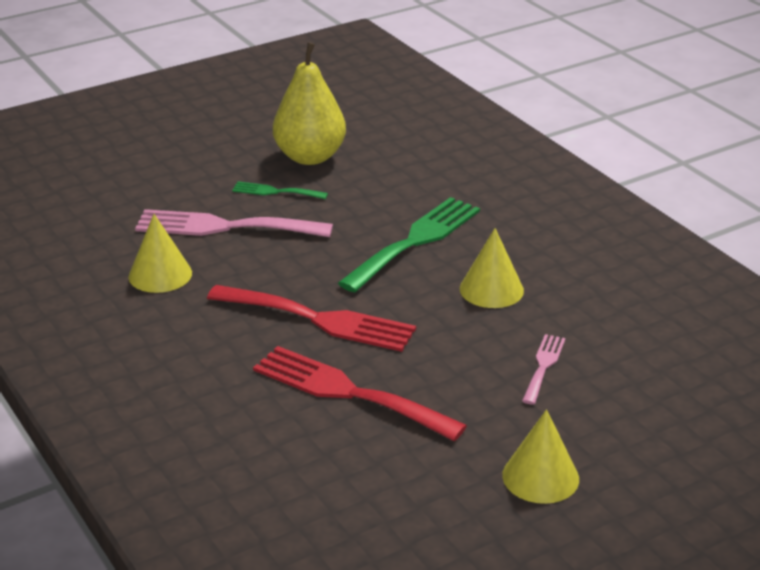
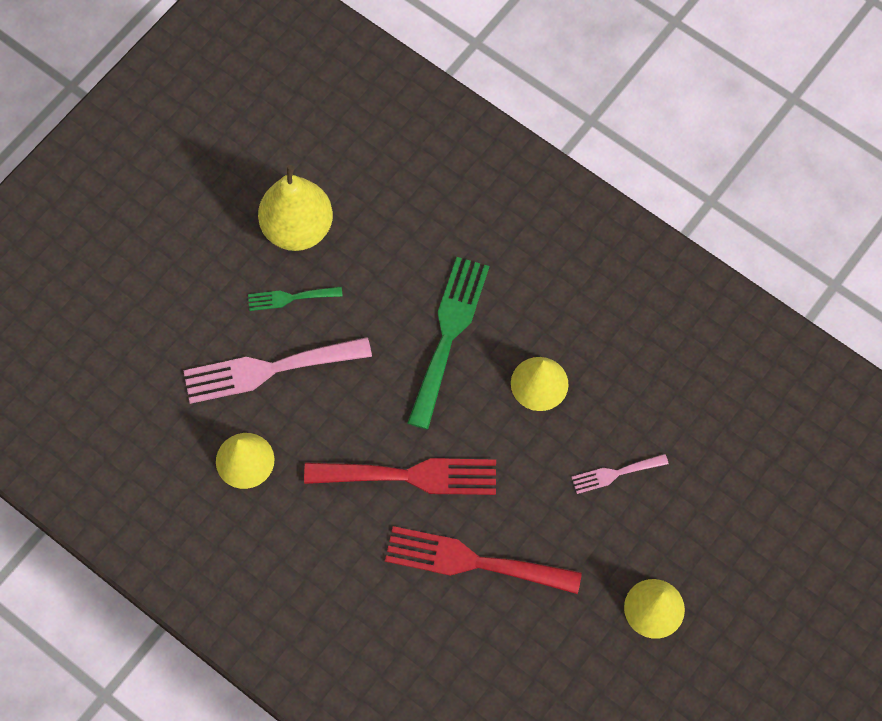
camera: 20 degrees left, 35 degrees up
pink fork [522,334,566,405] -> pink fork turned 105 degrees counterclockwise [571,454,669,494]

